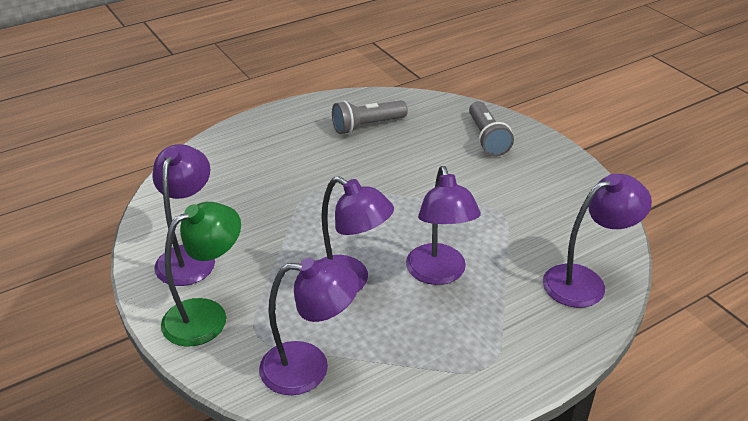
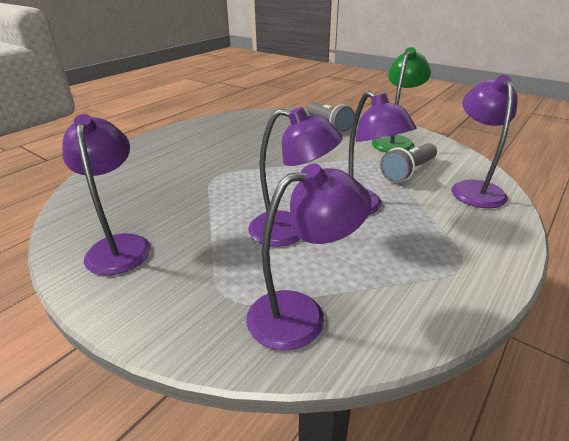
camera: 20 degrees left, 5 degrees down
green lamp [161,202,241,347] -> green lamp moved to [372,47,431,153]
grey flashlight [332,100,408,134] -> grey flashlight moved to [380,143,437,182]
purple lamp [543,174,652,308] -> purple lamp turned 45 degrees counterclockwise [452,75,518,208]

